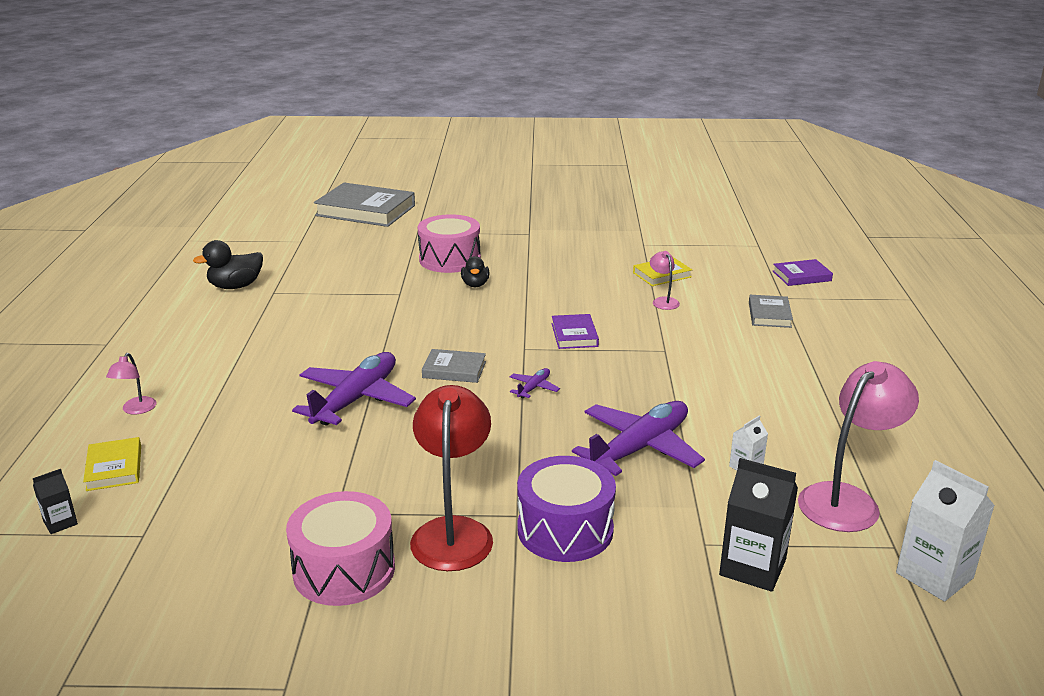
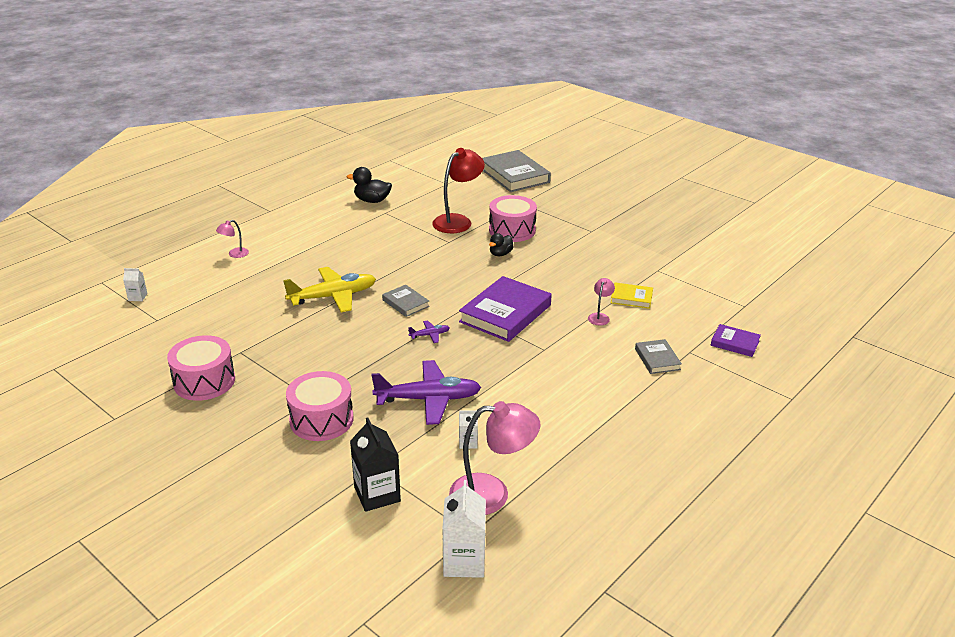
camera: 40 degrees right, 5 degrees up
black carton [33,469,78,534] -> white carton [123,268,147,301]
yellow book [83,437,141,491] -> none
purple plane [292,352,416,426] -> yellow plane [283,267,376,312]
red lamp [410,385,493,571] -> red lamp moved to [432,148,485,233]
purple drum [517,456,616,562] -> pink drum [286,371,353,441]
purple book [552,314,599,349] -> purple book [459,276,552,342], size x1.97
grey book [749,295,793,328] -> grey book turned 60 degrees counterclockwise [635,339,682,374]

